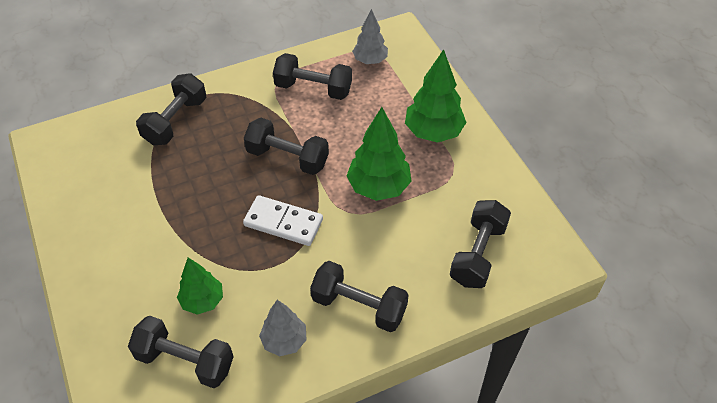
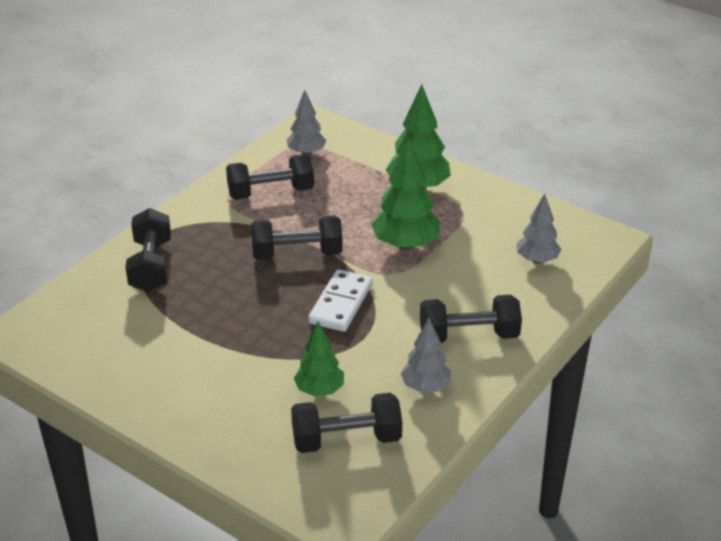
camera: 30 degrees left, 15 degrees down
white domino [243,195,323,246] -> white domino turned 60 degrees counterclockwise [308,269,373,332]
black dumbbell [450,200,511,288] -> grey tree [517,194,561,264]

